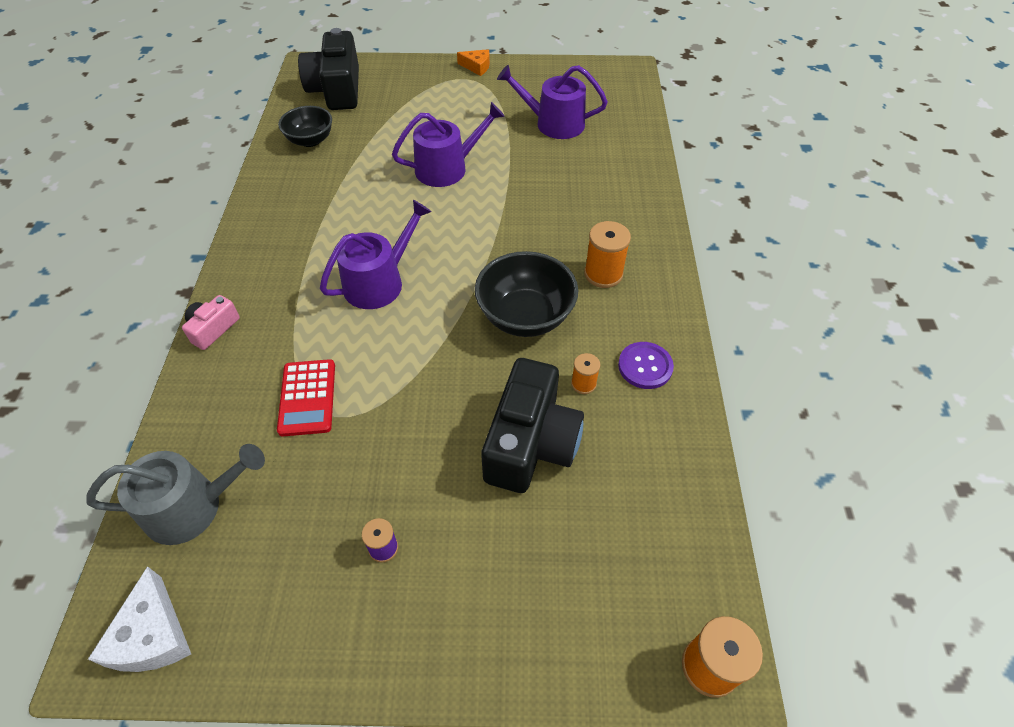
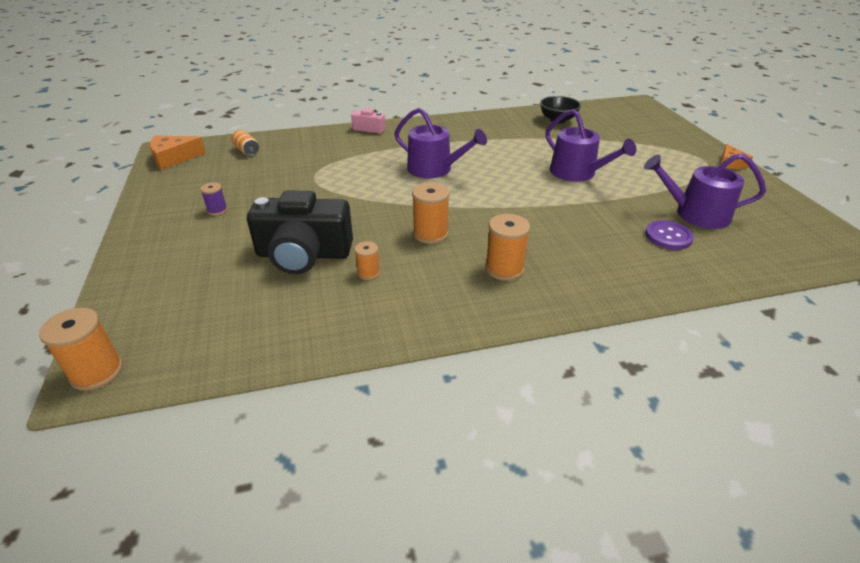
camera: 75 degrees right, 15 degrees down
grey watering can [86,444,265,545] -> orange can [231,130,259,156]
white cheese [88,566,191,672] -> orange cheese [150,136,206,170]
red calculator [277,359,335,437] -> none
black camera [298,28,359,110] -> none
black bowl [475,251,578,337] -> orange spool [412,182,450,244]
purple watering can [497,65,608,139] -> purple watering can turned 75 degrees counterclockwise [644,153,766,229]
purple button [618,342,674,389] -> purple button moved to [645,220,694,250]

